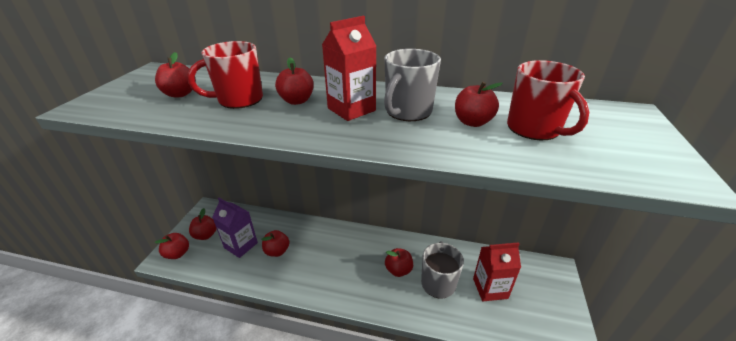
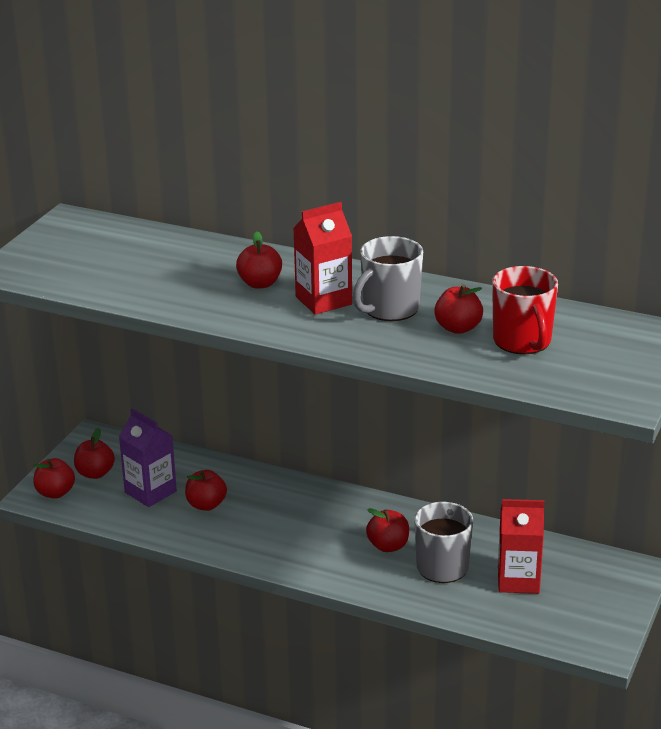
camera: 10 degrees right, 5 degrees down
red apple [155,52,196,97] -> none
red mug [187,41,263,109] -> none

